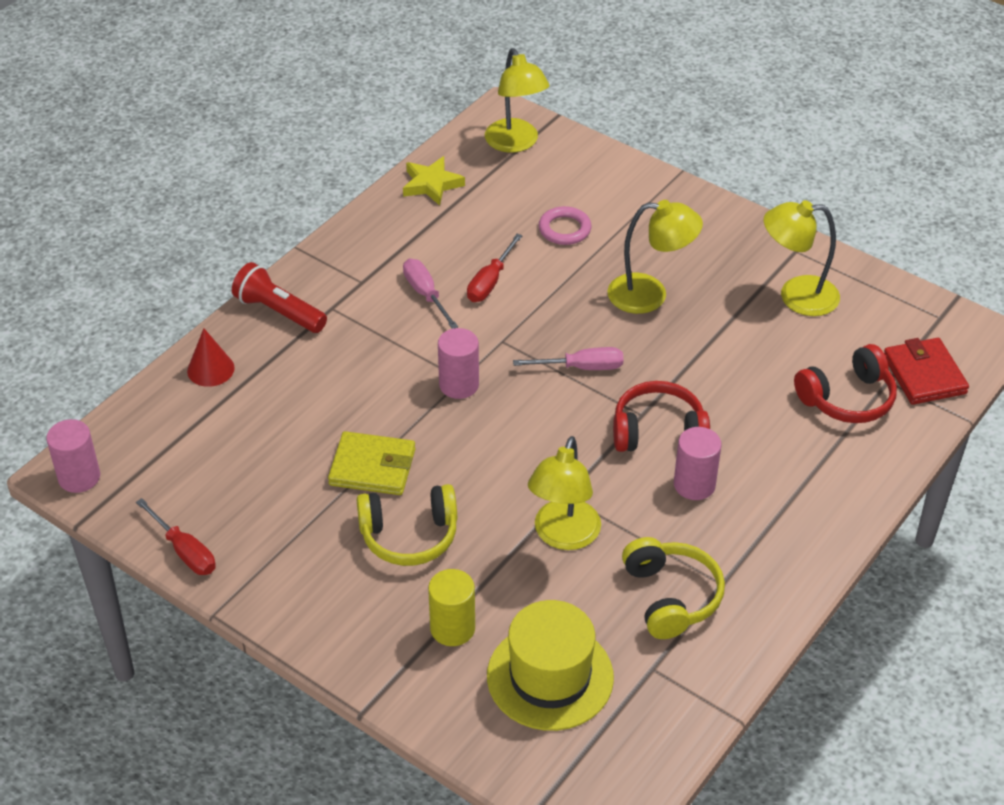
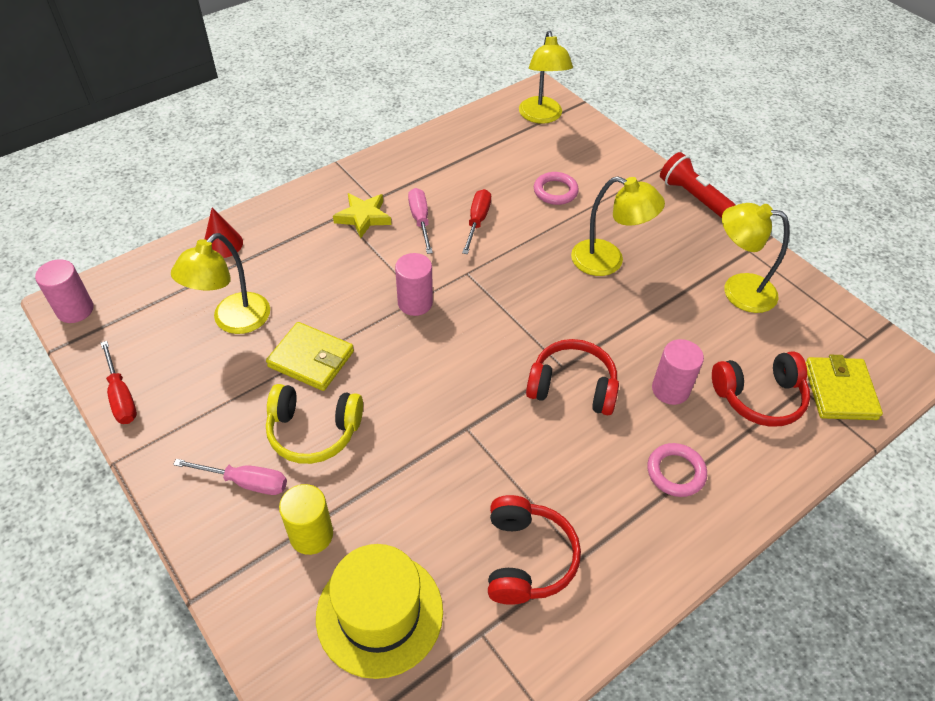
camera: 15 degrees right, 5 degrees up
red flashlight [232,262,327,333] -> red flashlight moved to [660,152,735,218]
yellow star [403,156,465,206] -> yellow star moved to [333,193,391,239]
red screwdriver [467,234,522,302] -> red screwdriver turned 150 degrees clockwise [462,189,491,254]
pink screwdriver [513,347,623,370] -> pink screwdriver moved to [173,459,287,495]
yellow lamp [528,436,601,550] -> yellow lamp moved to [171,233,270,334]
yellow headphones [622,537,725,639] -> red headphones [488,495,581,605]
pink cylinder [674,427,722,500] -> pink cylinder moved to [652,339,704,405]
red wallet [884,338,969,405] -> yellow wallet [805,355,883,420]
none -> pink ring [647,443,707,497]

